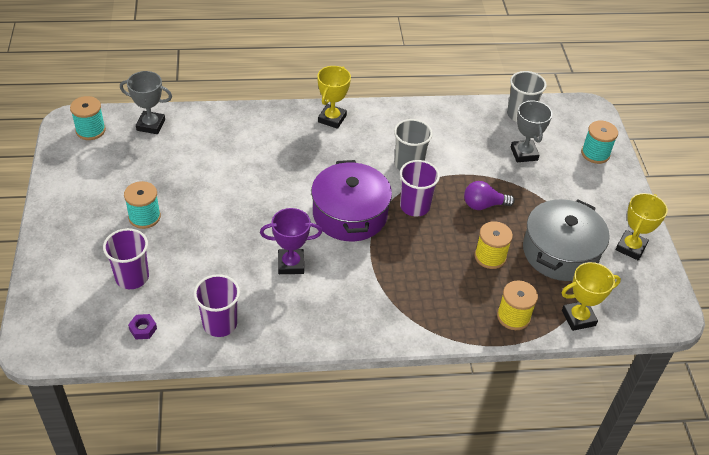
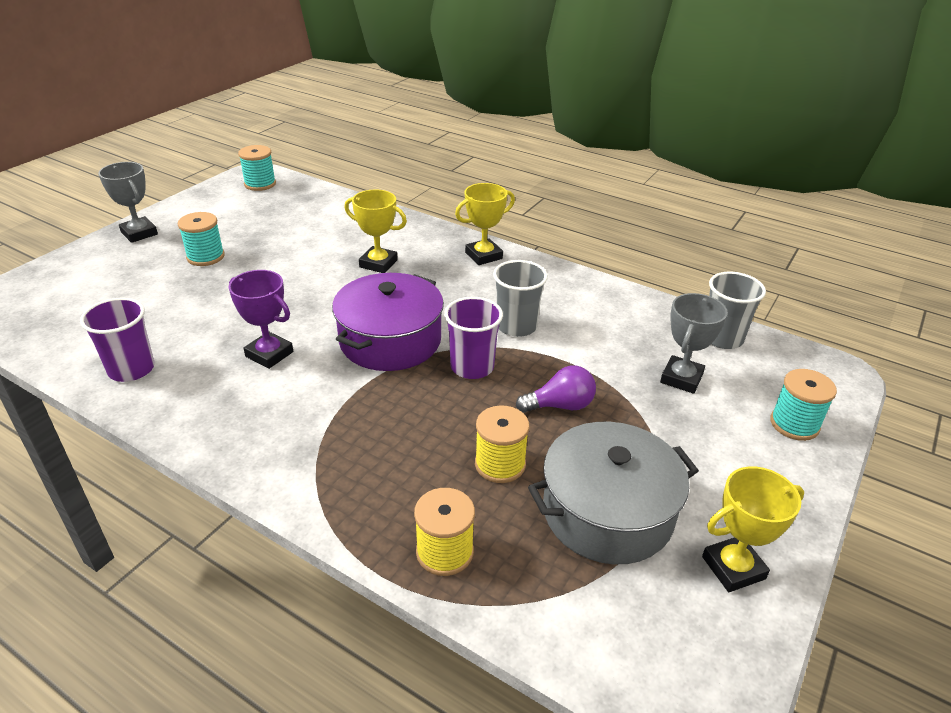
camera: 40 degrees right, 10 degrees down
purple cup [103,228,149,289] -> none
grey trophy [120,71,172,134] -> grey trophy moved to [98,162,158,243]
purple nut [128,314,157,339] -> none
purple light bulb [464,181,515,210] -> purple light bulb turned 135 degrees clockwise [516,365,596,413]
yellow trophy [561,262,621,331] -> yellow trophy moved to [344,189,407,273]

